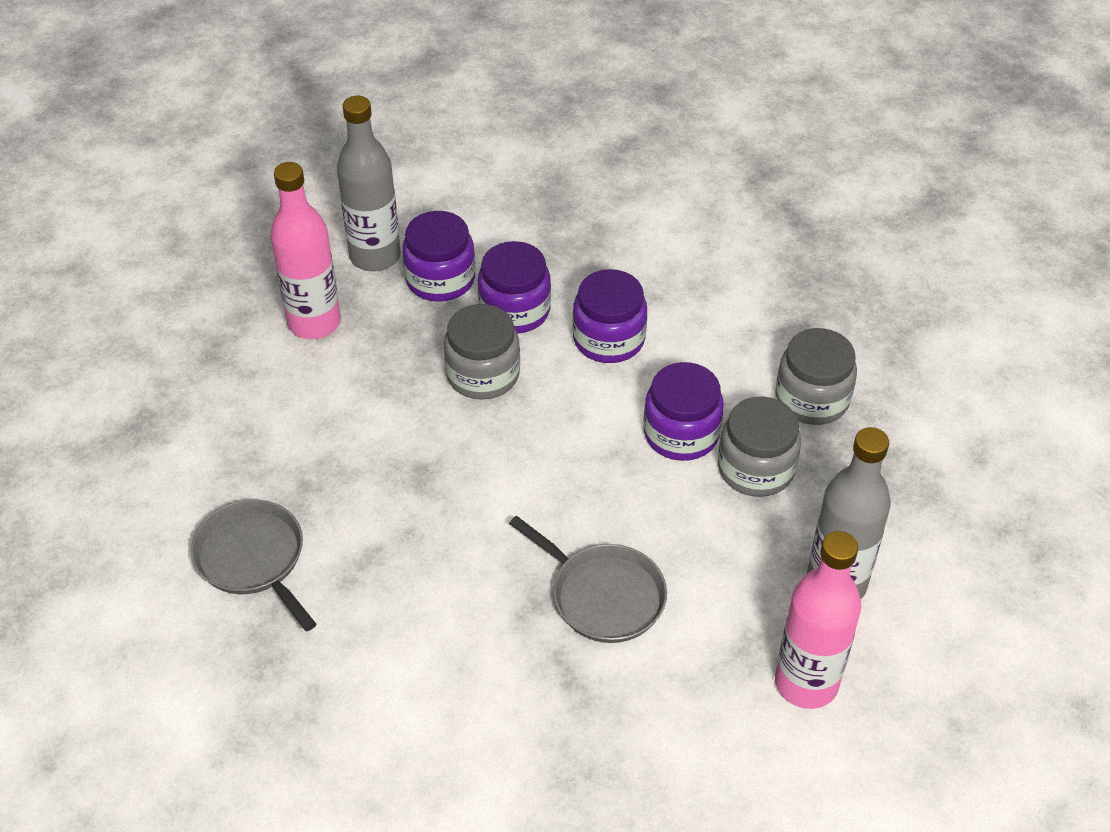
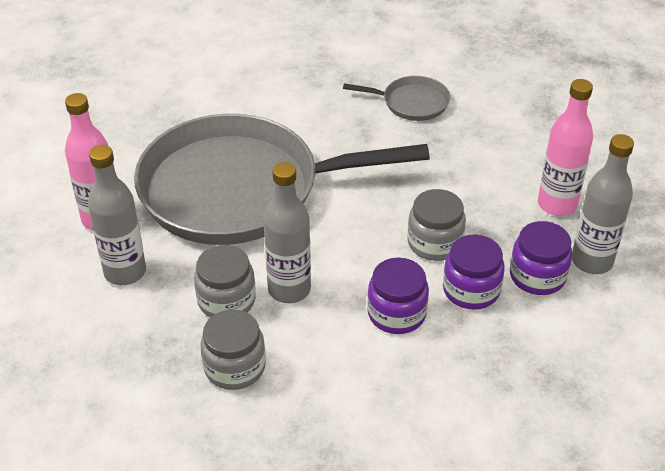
camera: 135 degrees right, 5 degrees down
grey pan [509,516,667,643] -> grey pan [134,114,430,245], size x2.48
purple jar [643,362,724,461] -> grey bottle [263,162,311,303]

